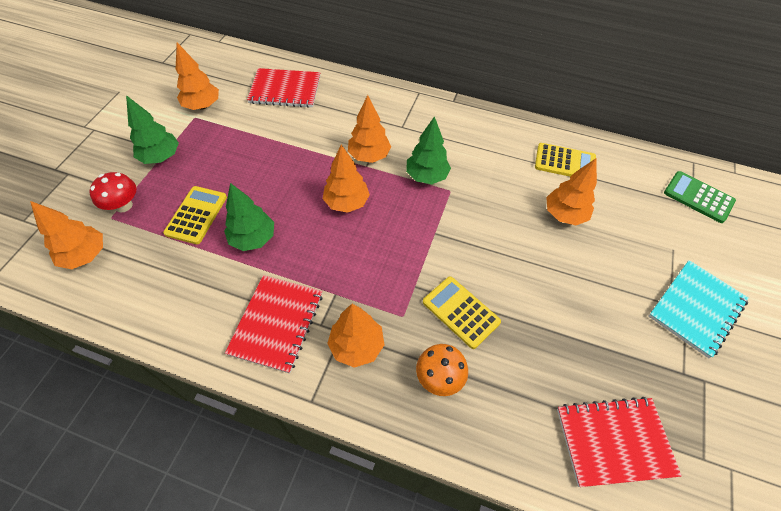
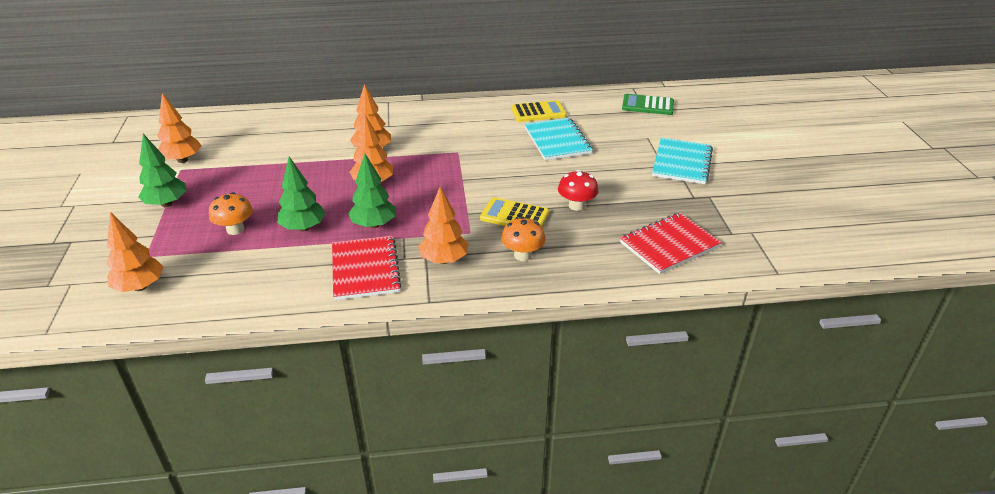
camera: 25 degrees left, 20 degrees down
red mushroom [89,172,137,212] -> red mushroom moved to [558,170,599,211]
yellow calculator [163,186,227,244] -> orange mushroom [209,192,253,235]
red notebook [247,68,320,108] -> none
green tree [406,116,451,184] -> green tree moved to [348,154,396,228]
orange tree [546,158,597,225] -> turquoise notebook [525,118,593,160]

